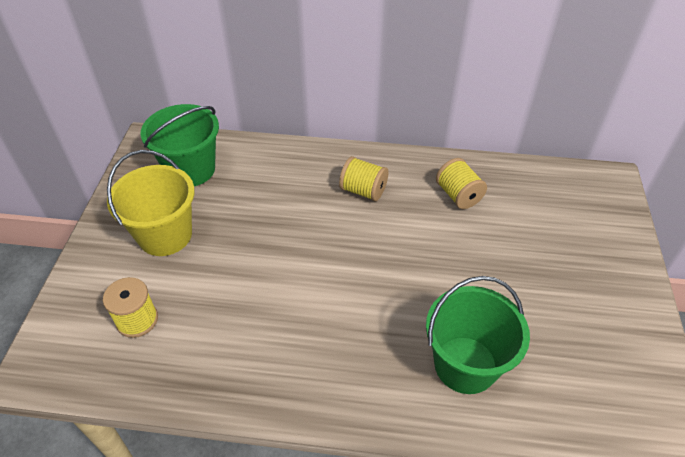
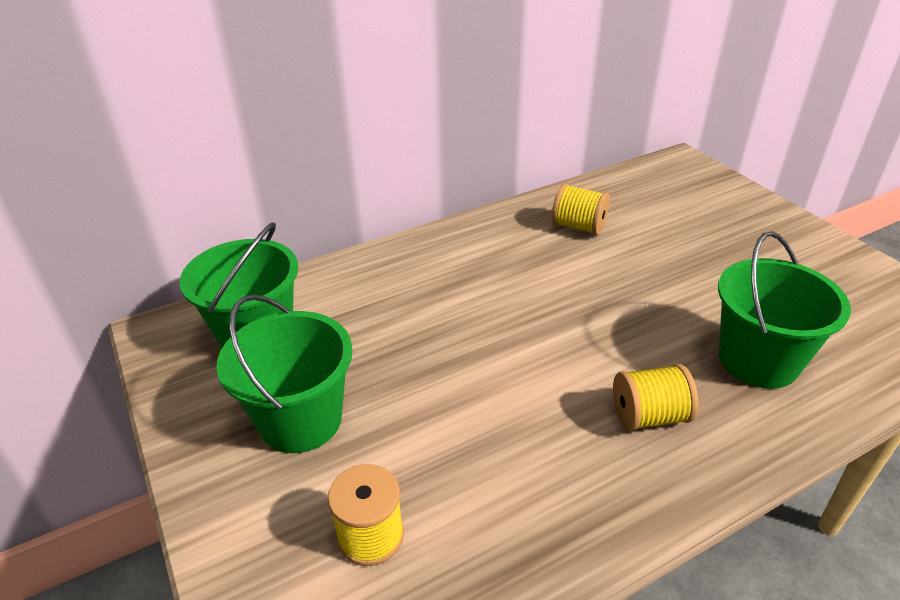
camera: 35 degrees left, 10 degrees down
yellow bucket [107,150,195,256] -> green bucket [216,294,353,453]
yellow spool [339,156,389,201] -> yellow spool moved to [613,364,698,431]

